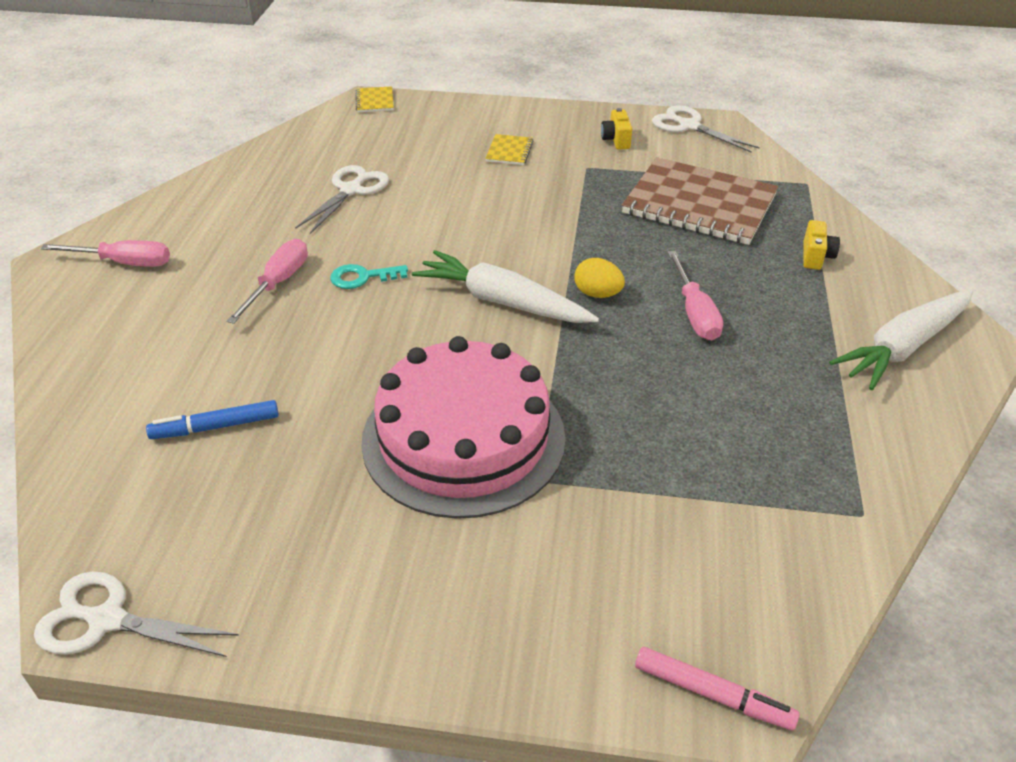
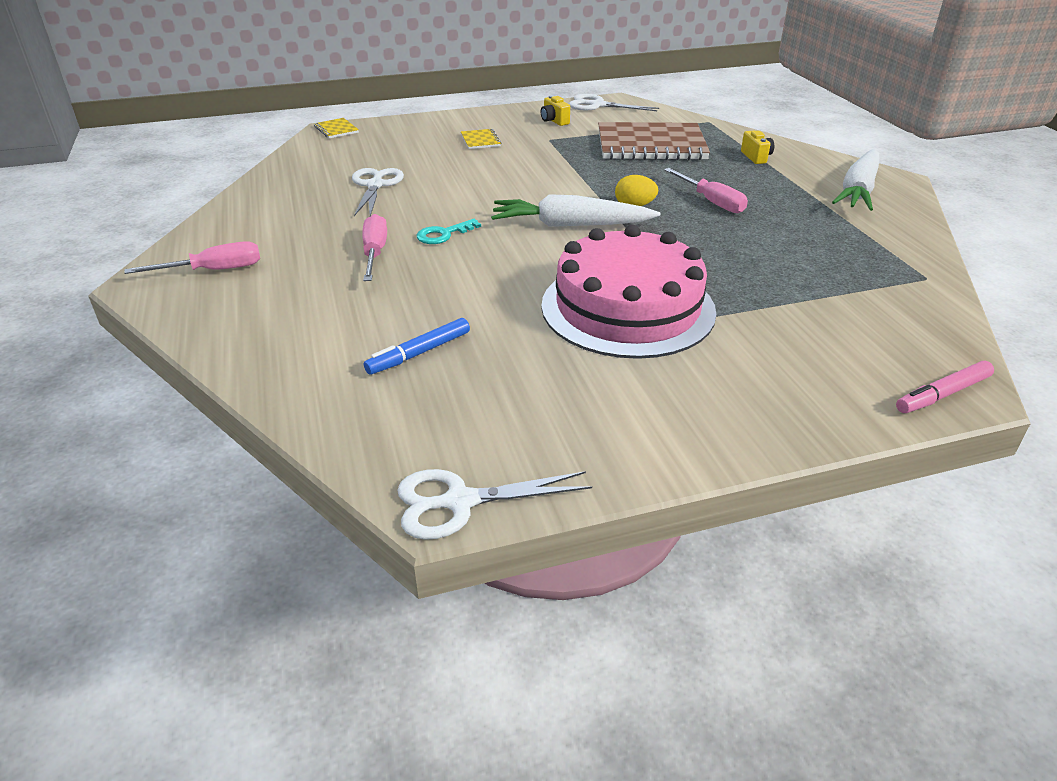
camera: 25 degrees left, 5 degrees down
pink marker [635,647,800,730] -> pink marker turned 150 degrees clockwise [896,361,994,413]

